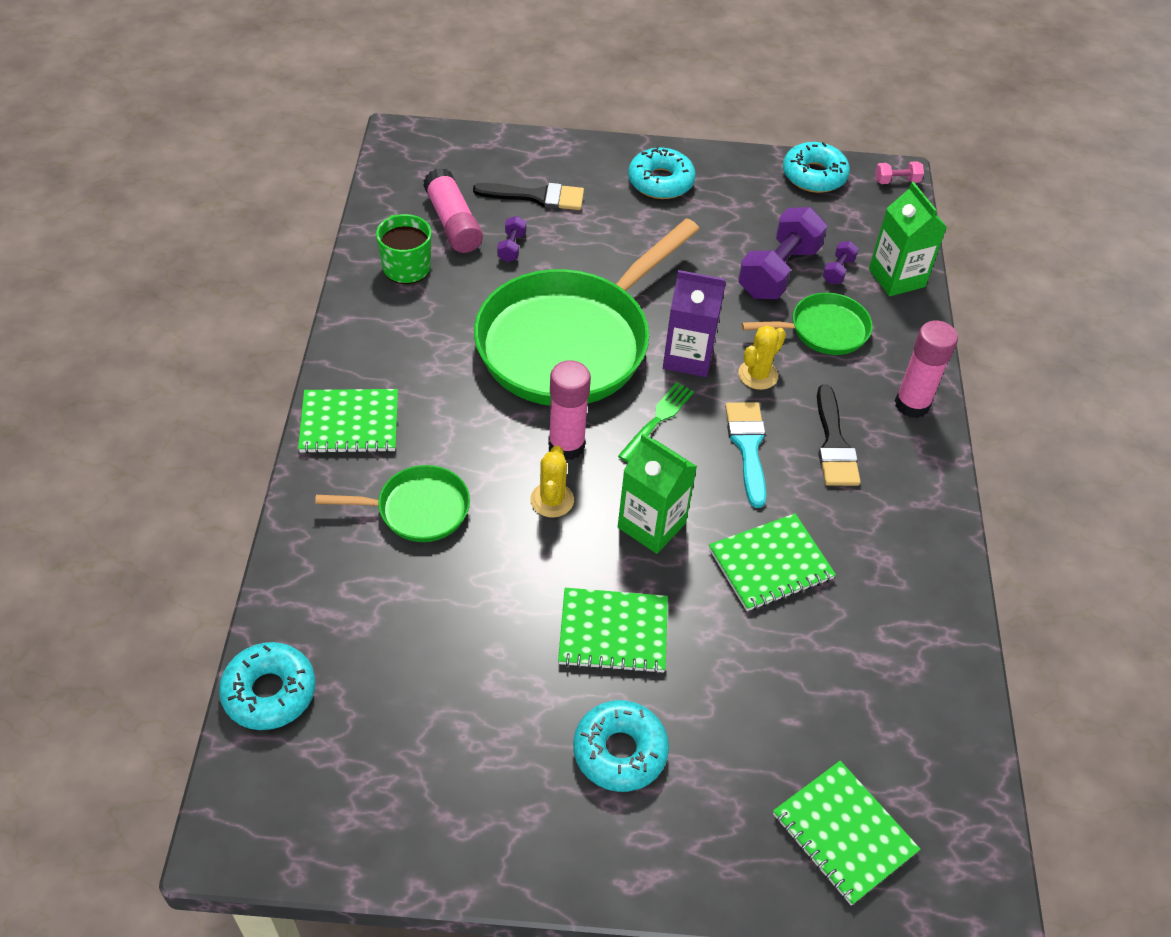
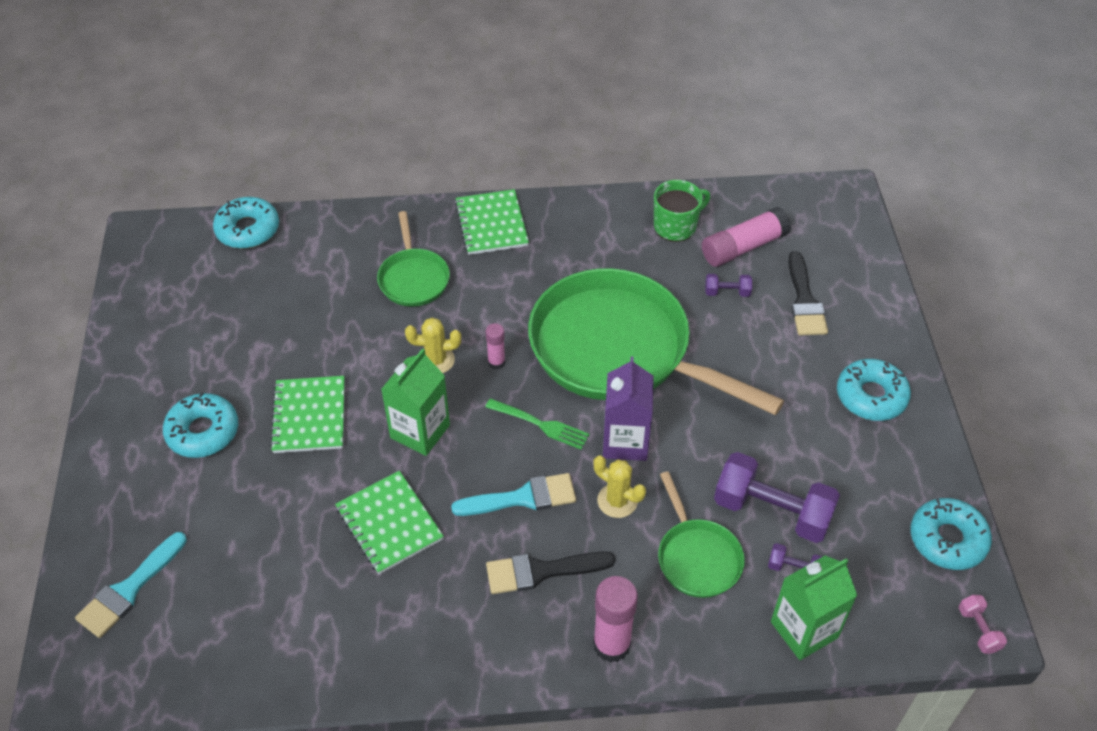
camera: 85 degrees right, 0 degrees up
pink glue stick [548,360,591,460] -> pink glue stick [485,323,505,369], size x0.55
green notebook [773,761,920,906] -> turquoise brush [75,532,187,638]

